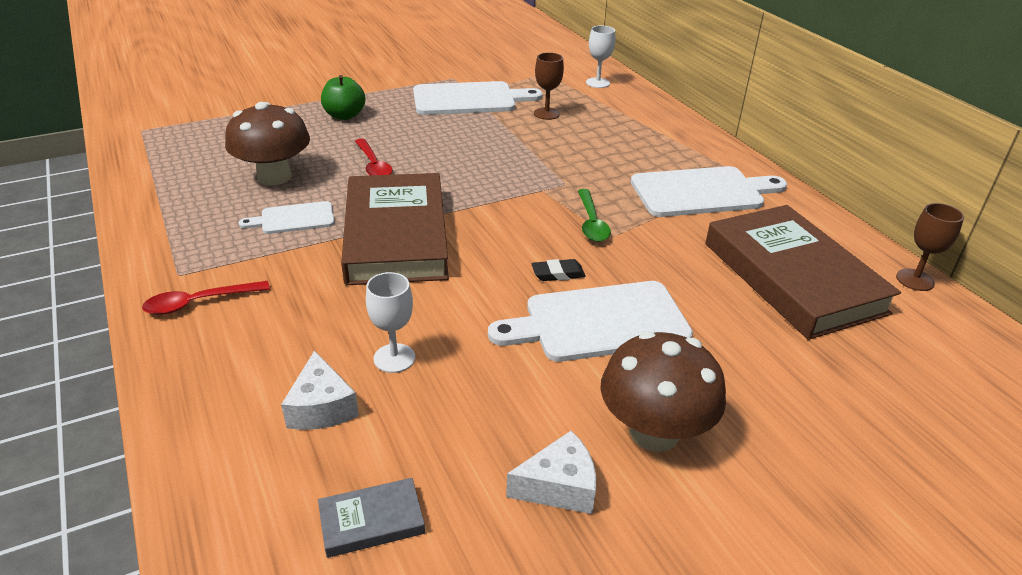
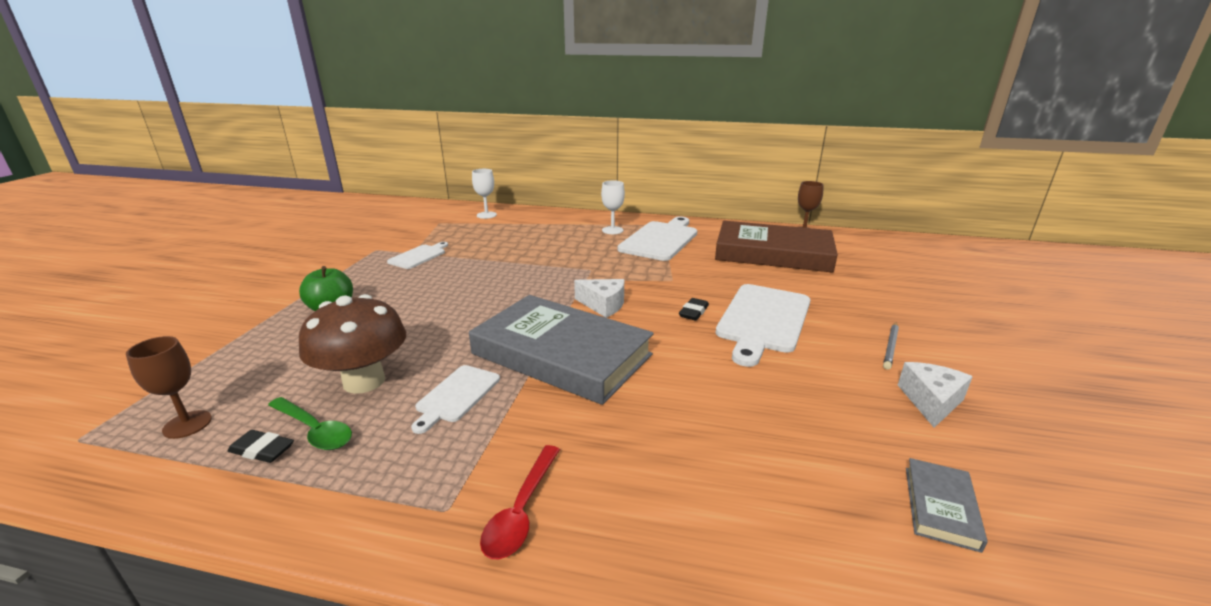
camera: 50 degrees left, 10 degrees down
white cheese [281,350,359,430] -> white cheese moved to [574,279,624,318]
brown book [341,173,449,285] -> grey book [469,295,654,405]
red spoon [355,139,393,175] -> none
white goblet [366,272,415,373] -> white goblet moved to [601,180,625,234]
white cutting board [413,81,543,115] -> white cutting board [387,242,448,269], size x0.54
brown goblet [534,52,564,120] -> brown goblet moved to [126,336,212,439]
green spoon [578,189,611,242] -> green spoon moved to [268,397,352,450]
brown mushroom [601,331,726,452] -> grey pencil [883,322,899,370]
none -> black eraser [227,430,294,463]

